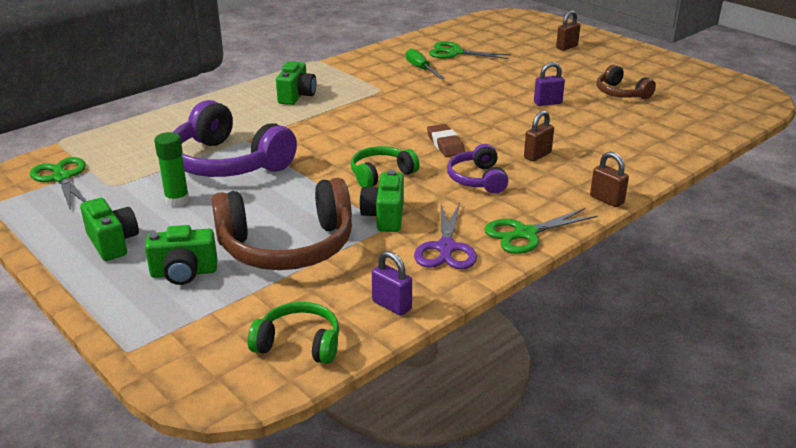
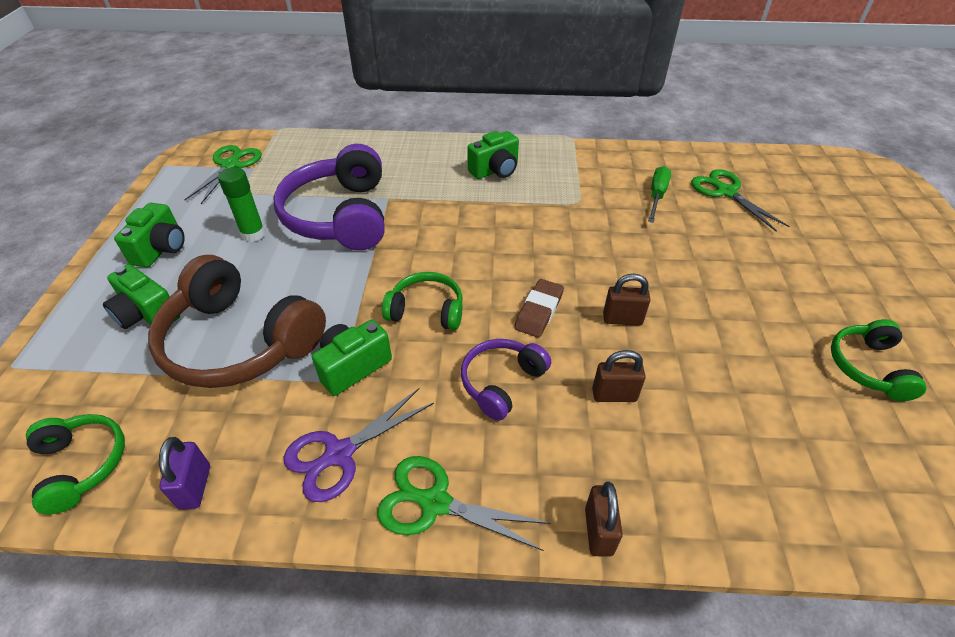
camera: 45 degrees right, 15 degrees up
purple padlock [534,62,565,106] -> none
brown padlock [556,10,580,51] -> brown padlock moved to [603,274,650,326]
brown headphones [597,65,656,99] -> green headphones [831,319,927,401]

